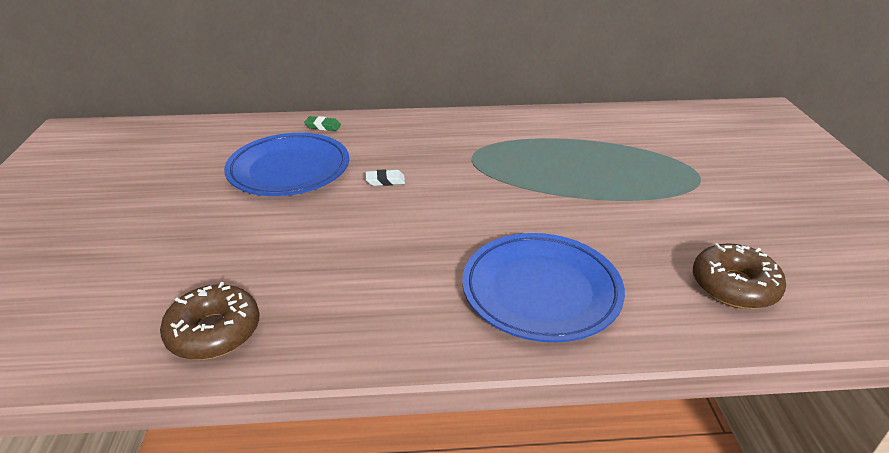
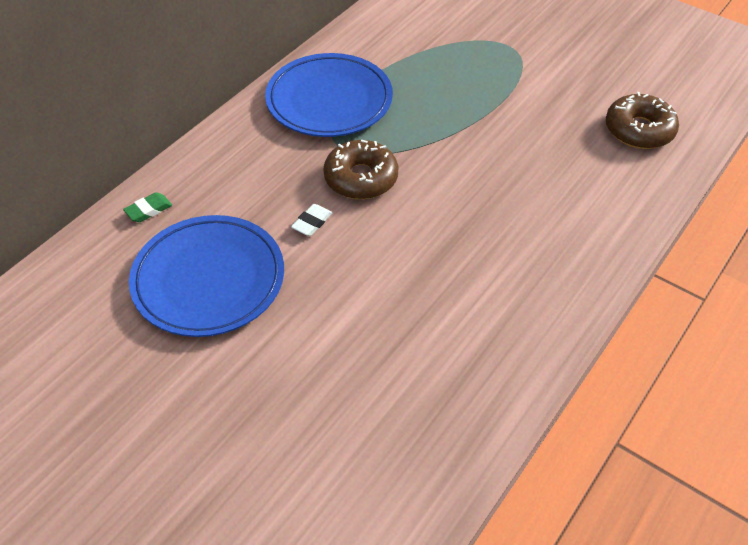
camera: 50 degrees left, 15 degrees up
brown donut [160,282,259,360] -> brown donut moved to [323,140,398,199]
blue plate [462,233,625,342] -> blue plate moved to [265,53,393,137]

